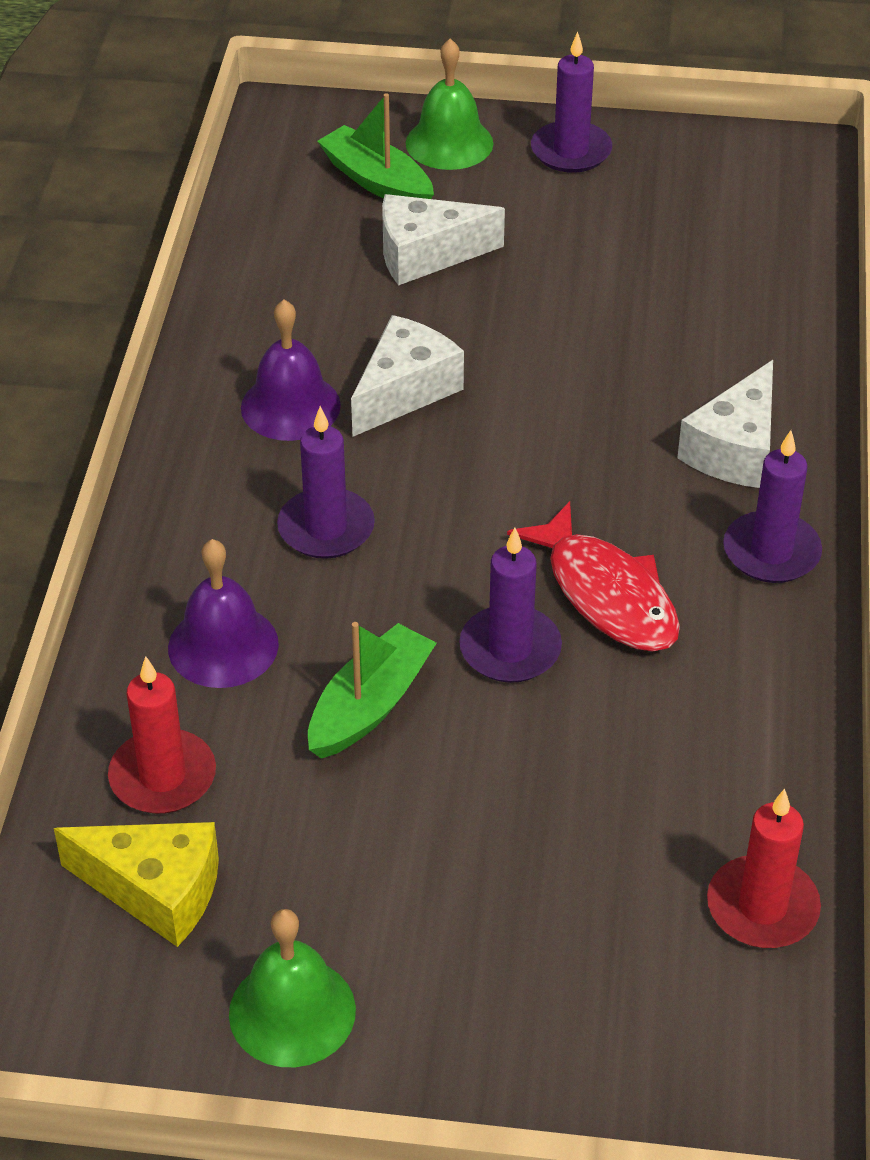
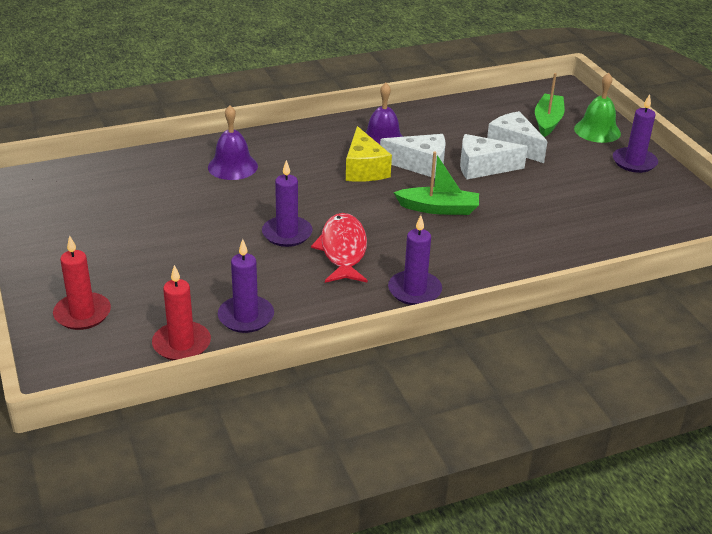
camera: 60 degrees right, 10 degrees down
yellow cheese [54,822,219,947] -> yellow cheese moved to [346,126,392,182]
red candle [108,656,216,814] -> red candle moved to [53,235,111,330]
green bell [229,909,356,1067] -> none
purple candle [277,406,375,559] -> purple candle moved to [218,239,274,333]
green boat [308,622,437,759] -> green boat moved to [393,151,479,215]
red fish [507,501,680,652] -> red fish turned 150 degrees clockwise [311,213,368,283]
white cheese [677,360,773,488] -> white cheese moved to [460,134,528,179]

